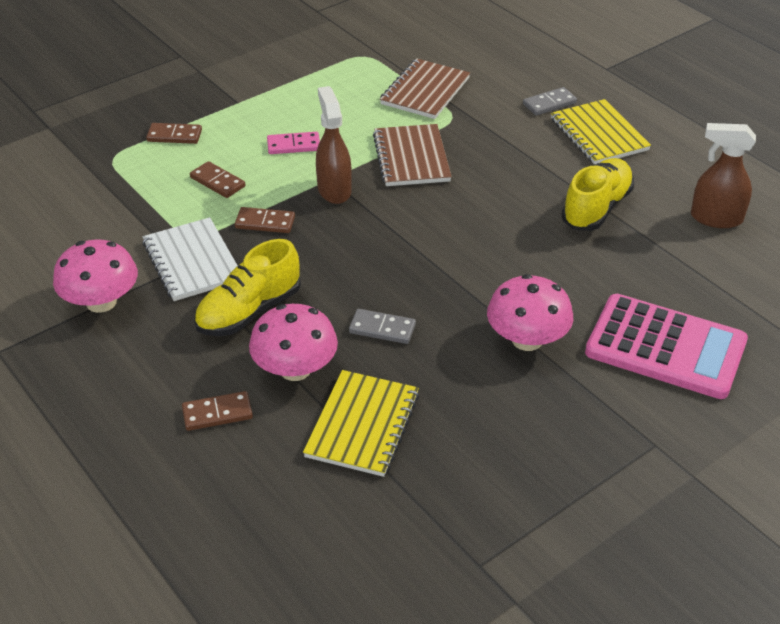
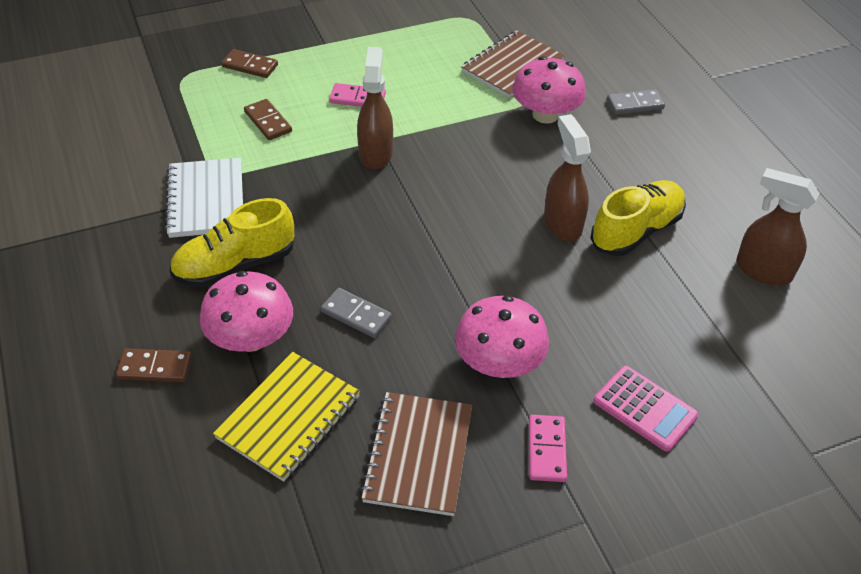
camera: 15 degrees right, 5 degrees up
pink mushroom [53,239,138,313] -> pink mushroom moved to [512,56,586,124]
brown domino [235,207,295,233] -> none
brown notebook [373,124,452,186] -> brown notebook moved to [360,392,472,516]
yellow notebook [551,99,651,164] -> none
pink calculator [585,294,748,399] -> pink calculator [594,366,698,452], size x0.56
none -> pink domino [529,415,567,482]
none -> brown spray bottle [544,114,591,241]

